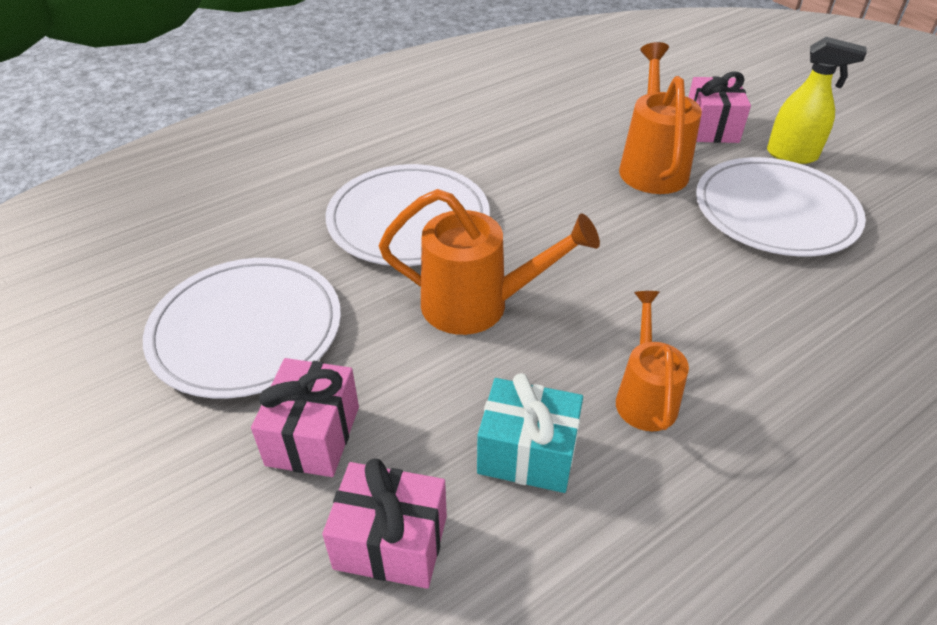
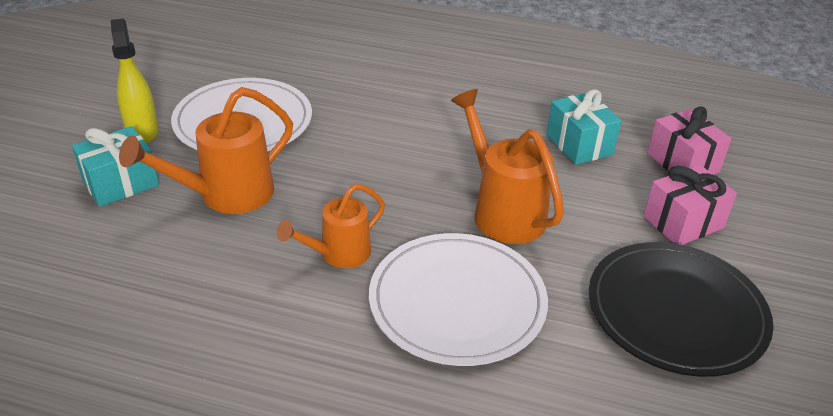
camera: 130 degrees left, 5 degrees down
white plate [143,258,341,398] -> black plate [589,242,773,377]
orange watering can [616,291,689,431] -> orange watering can moved to [277,184,385,268]
pink gift [688,71,751,143] -> turquoise gift [72,126,159,207]

